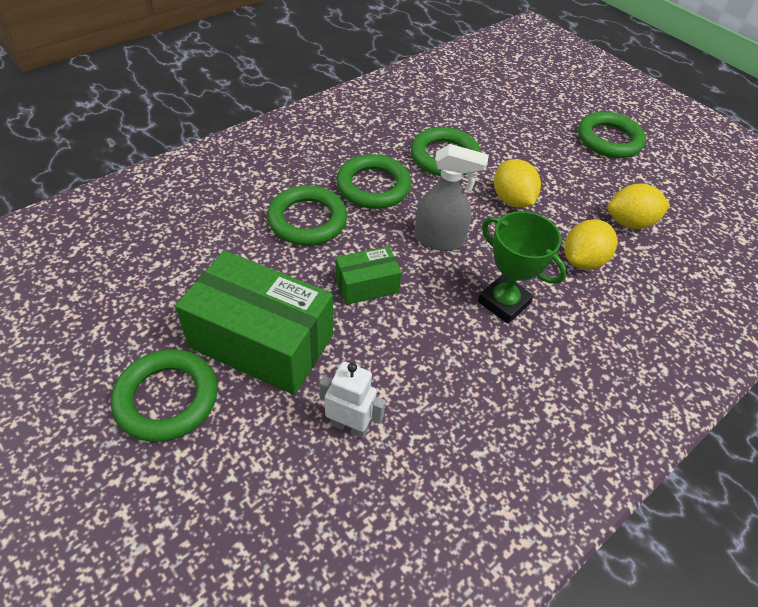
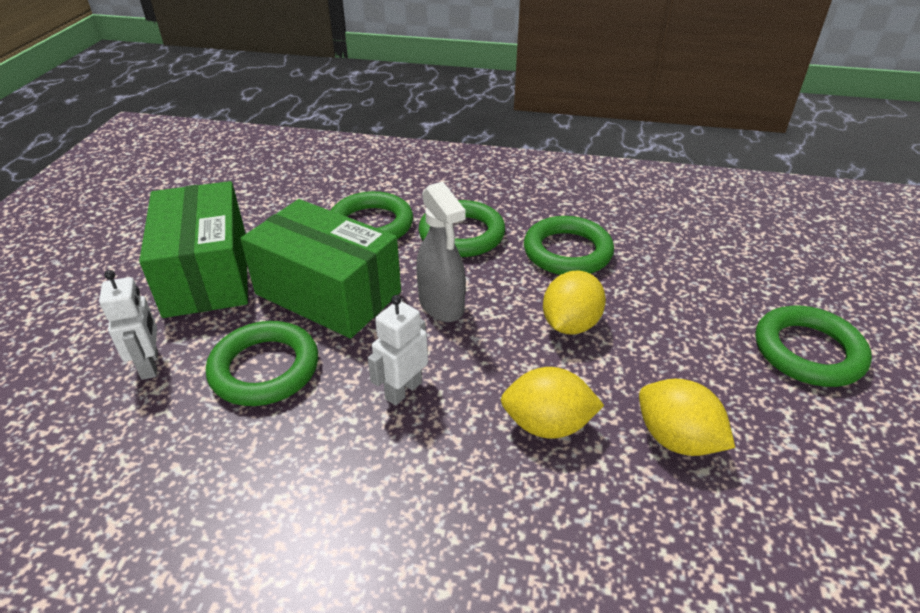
camera: 55 degrees right, 10 degrees down
green ring [111,349,218,442] -> green ring moved to [206,321,318,406]
green box [336,246,402,305] -> green box [240,199,401,339], size x1.98
green trophy [478,211,567,324] -> white robot [368,295,428,406]

